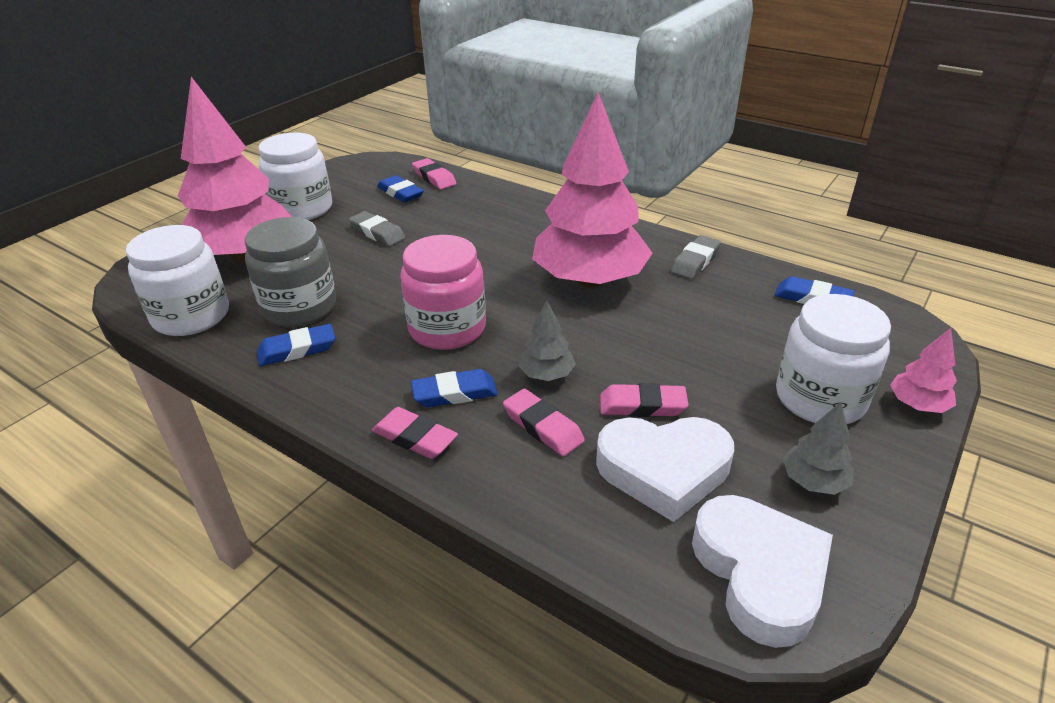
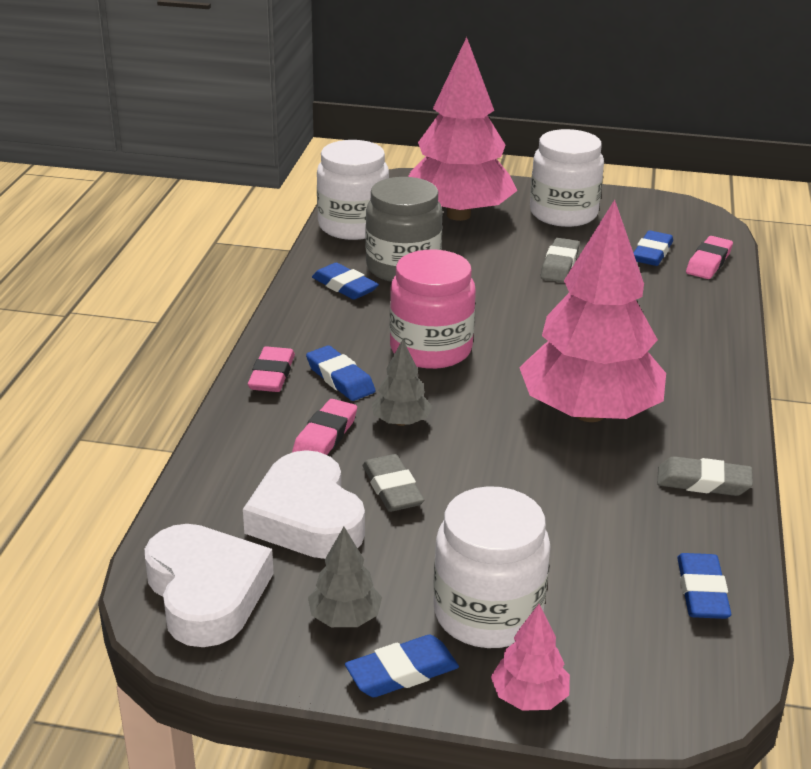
camera: 65 degrees right, 5 degrees down
pink eraser [600,383,689,417] -> grey eraser [363,454,424,512]
white heart [692,495,833,648] -> white heart turned 75 degrees counterclockwise [145,524,274,647]
none -> blue eraser [345,635,459,697]

